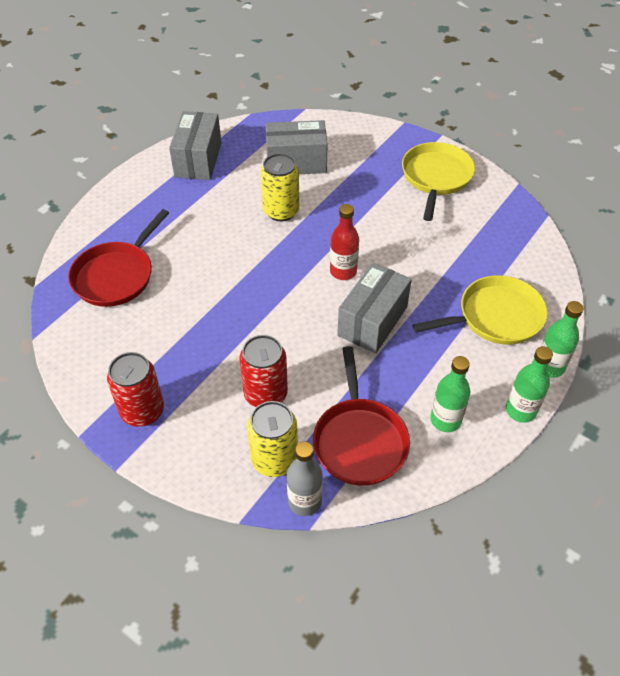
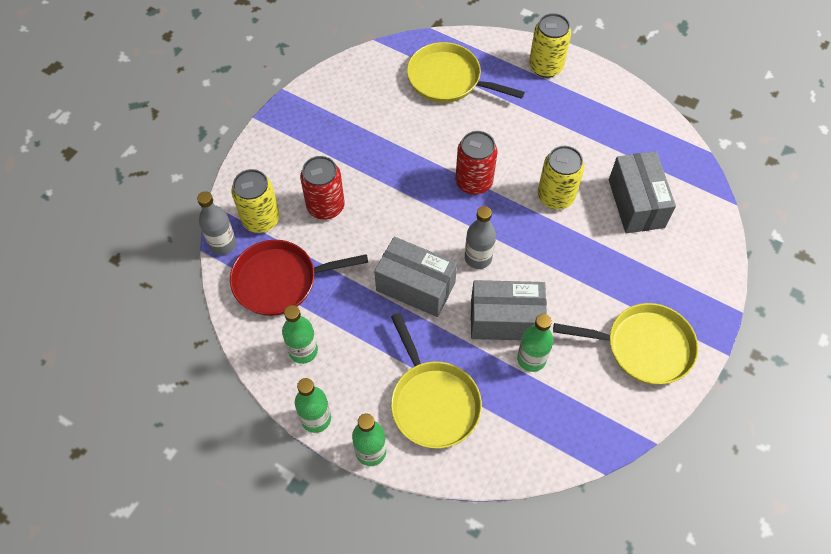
camera: 85 degrees right, 10 degrees up
red pan [68,209,169,307] -> yellow pan [407,42,525,103]
red can [107,352,164,427] -> red can moved to [456,131,497,195]
grey box [169,111,221,180] -> grey box moved to [471,280,547,340]
red bottle [330,204,359,280] -> grey bottle [465,206,496,269]
none -> green bottle [517,314,553,372]
none -> yellow can [529,13,571,78]

